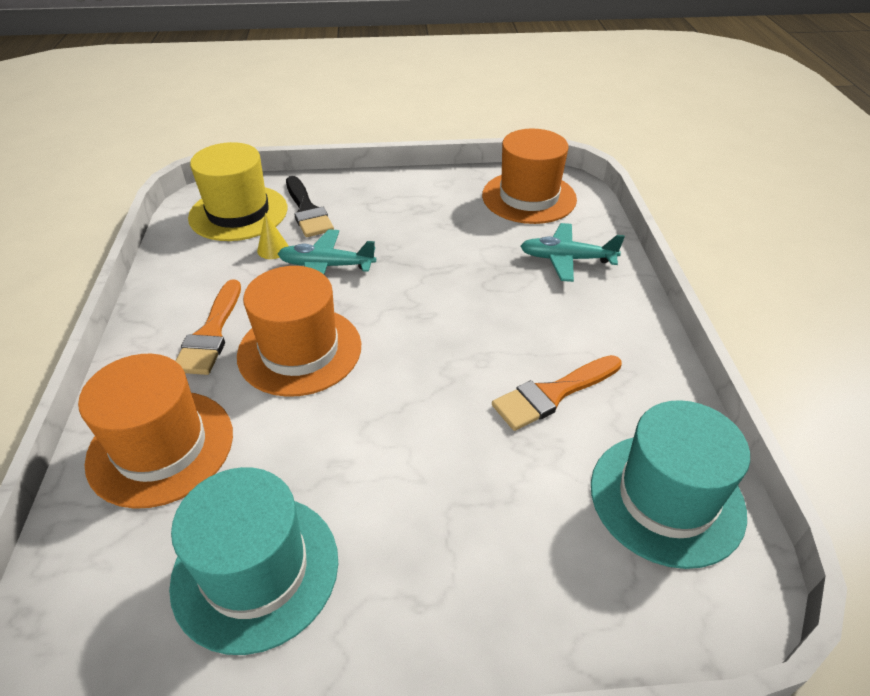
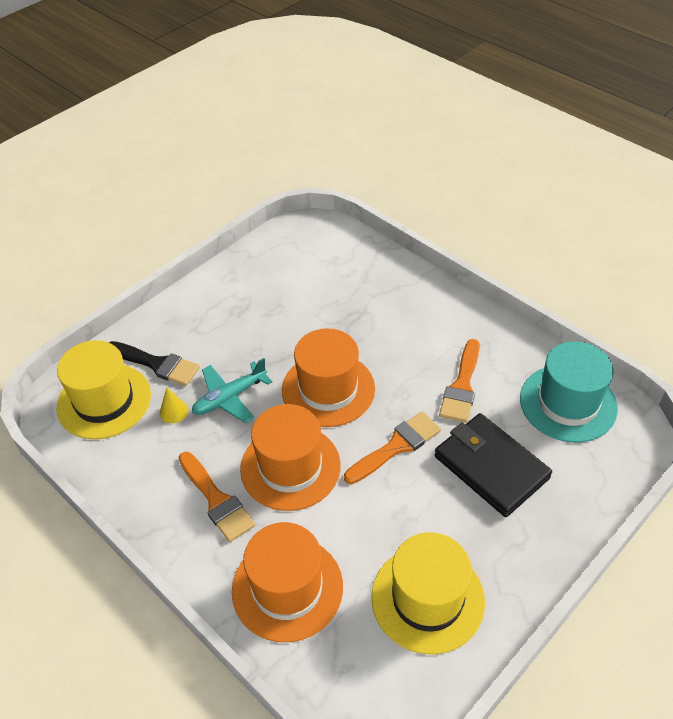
camera: 40 degrees left, 5 degrees up
turquoise hat [169,467,338,655] -> yellow hat [371,532,485,655]
orange hat [482,128,577,224] -> orange hat moved to [282,328,375,427]
turquoise plane [520,223,625,282] -> none
none -> orange brush [344,411,441,484]
none -> black wallet [435,413,552,517]

